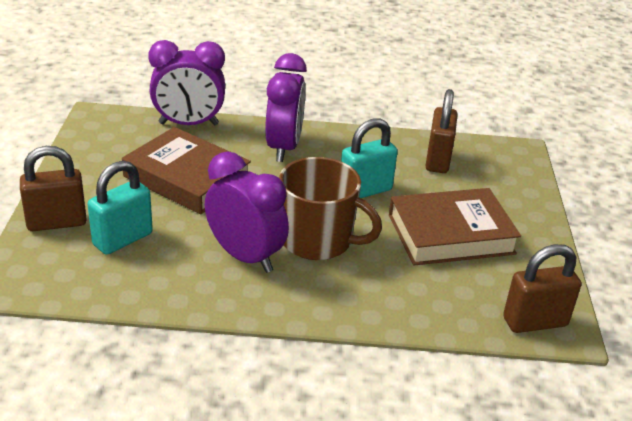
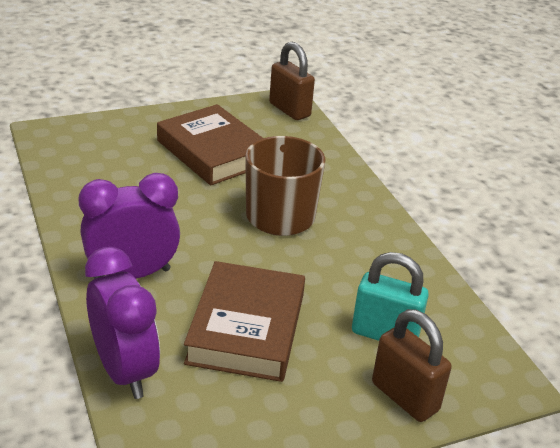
camera: 115 degrees left, 0 degrees up
purple clock [205,152,289,273] -> none
turquoise padlock [341,118,398,198] -> none
brown padlock [425,89,458,173] -> none

